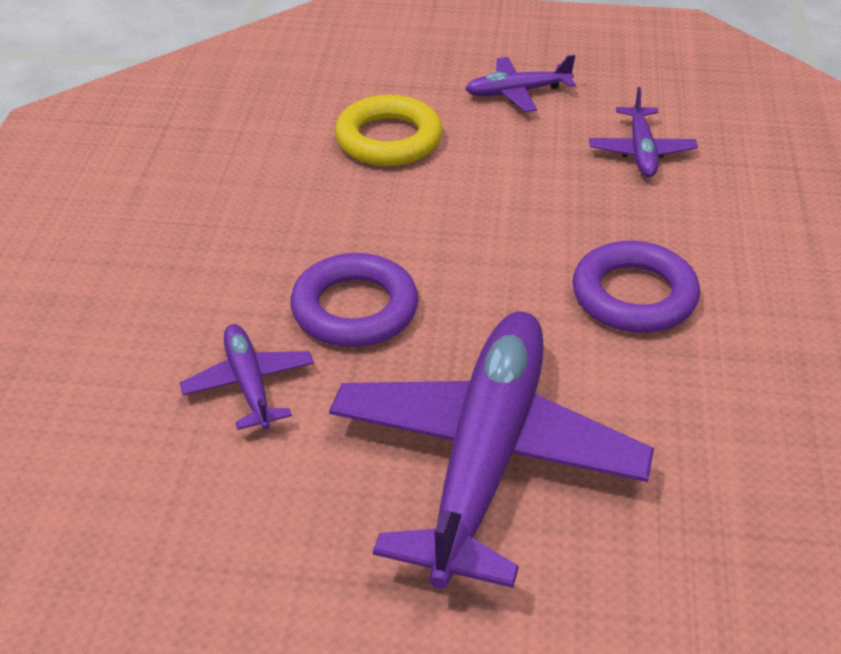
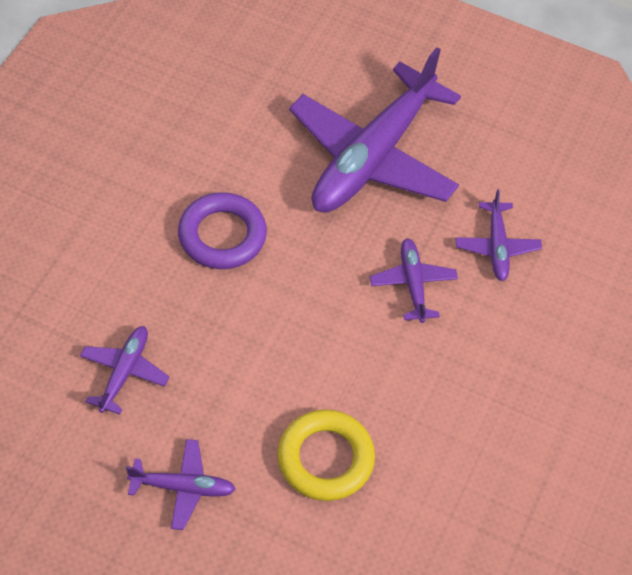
camera: 165 degrees left, 15 degrees up
purple ring [291,253,419,347] -> purple plane [370,238,458,323]

